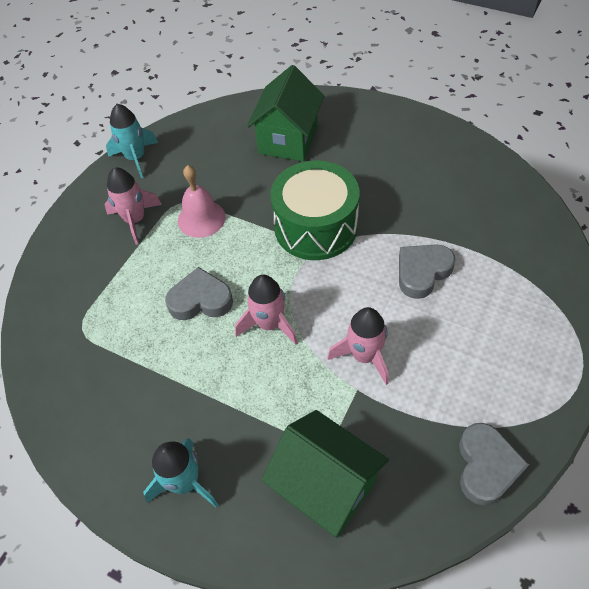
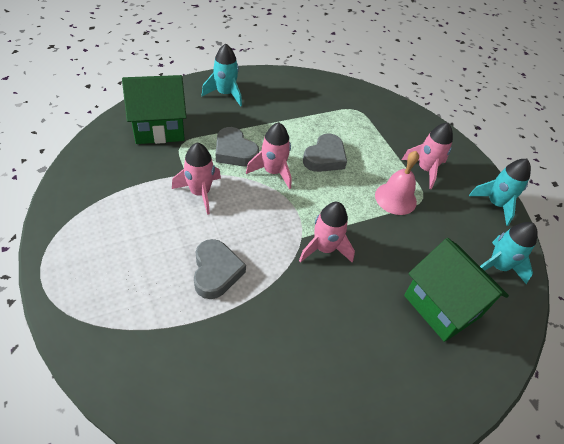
camera: 120 degrees right, 5 degrees down
green drum [270,161,360,260] -> pink rocket [299,202,355,263]
grey heart [459,423,529,506] -> grey heart moved to [216,127,259,167]
none -> turquoise rocket [480,222,538,284]

